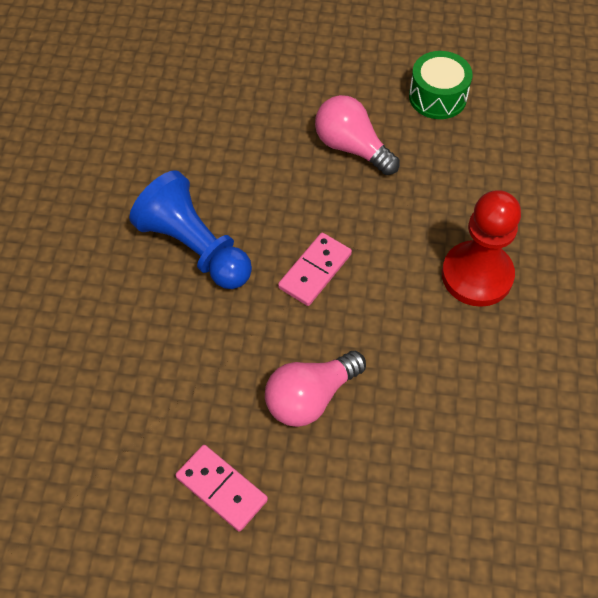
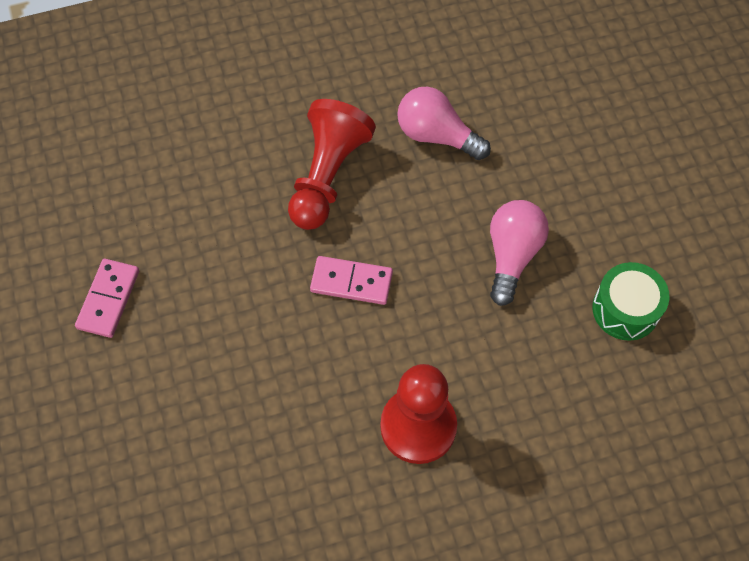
camera: 65 degrees right, 5 degrees up
blue pawn [129,170,252,289] -> red pawn [288,99,376,230]
pink light bulb [265,351,366,427] -> pink light bulb moved to [397,87,491,160]

